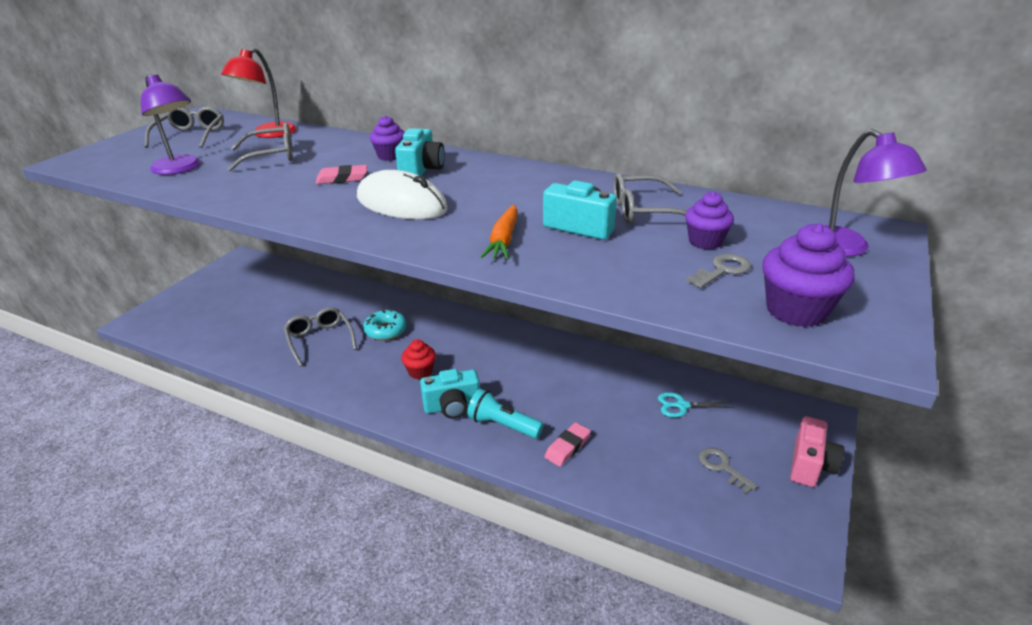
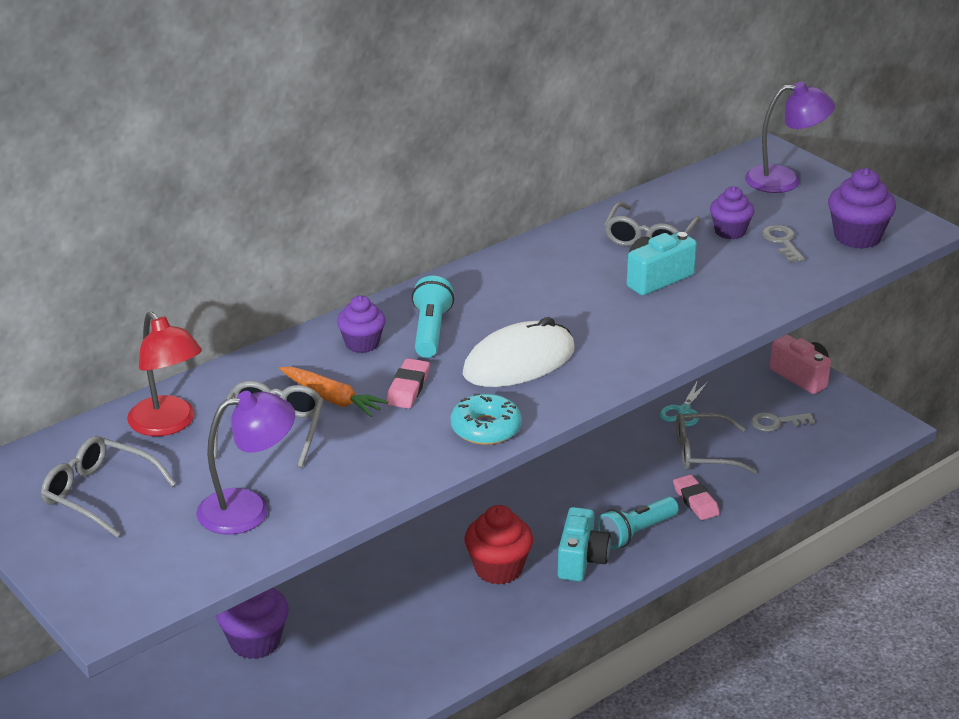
camera: 65 degrees left, 0 degrees up
grey glasses [284,307,357,367] -> grey glasses moved to [676,413,757,474]
turquoise donut [363,309,407,340] -> turquoise donut moved to [451,393,522,445]
turquoise camera [395,128,445,176] -> turquoise flashlight [412,276,454,358]
red cupcake [401,339,436,379] -> red cupcake [465,505,533,585], size x1.50
orange carrot [480,204,518,260] -> orange carrot moved to [279,367,388,417]
none -> purple cupcake [216,588,289,659]

